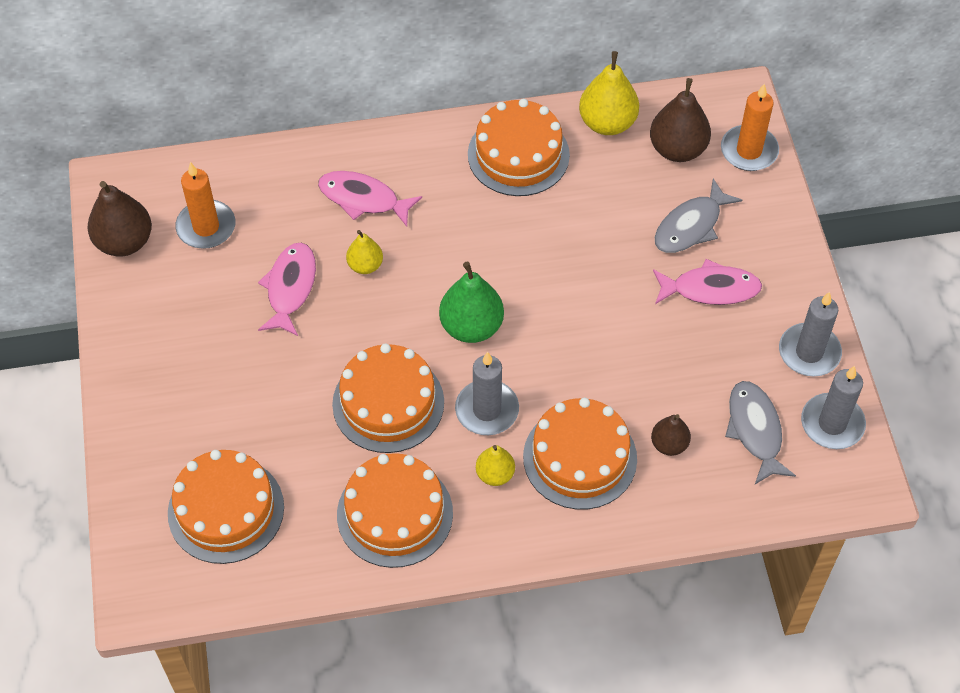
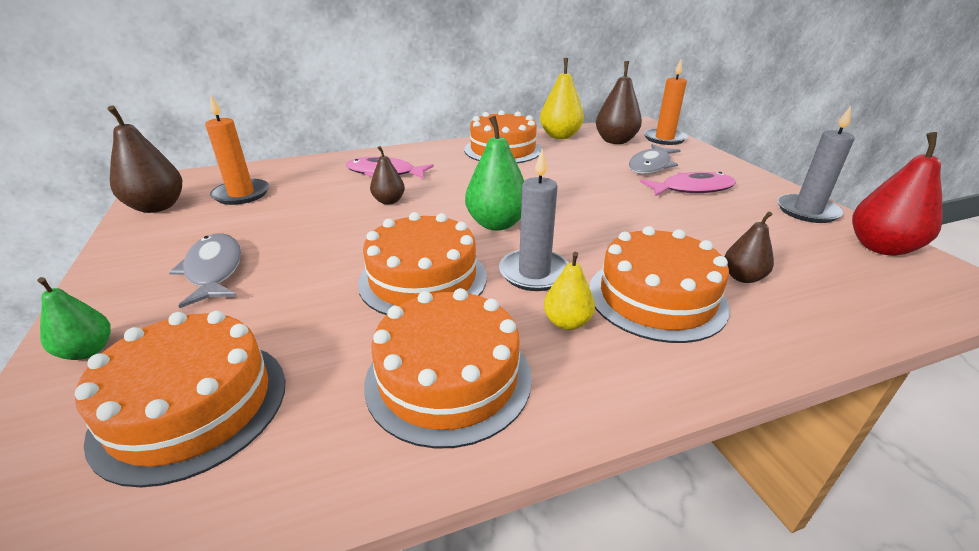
camera: 10 degrees left, 25 degrees down
pink fish [258,243,316,336] -> none
yellow pear [346,230,383,274] -> brown pear [370,146,405,205]
grey fish [725,381,796,484] -> grey fish moved to [169,233,241,308]
grey candle [801,366,866,449] -> red pear [852,132,942,256]
none -> green pear [37,277,111,360]

